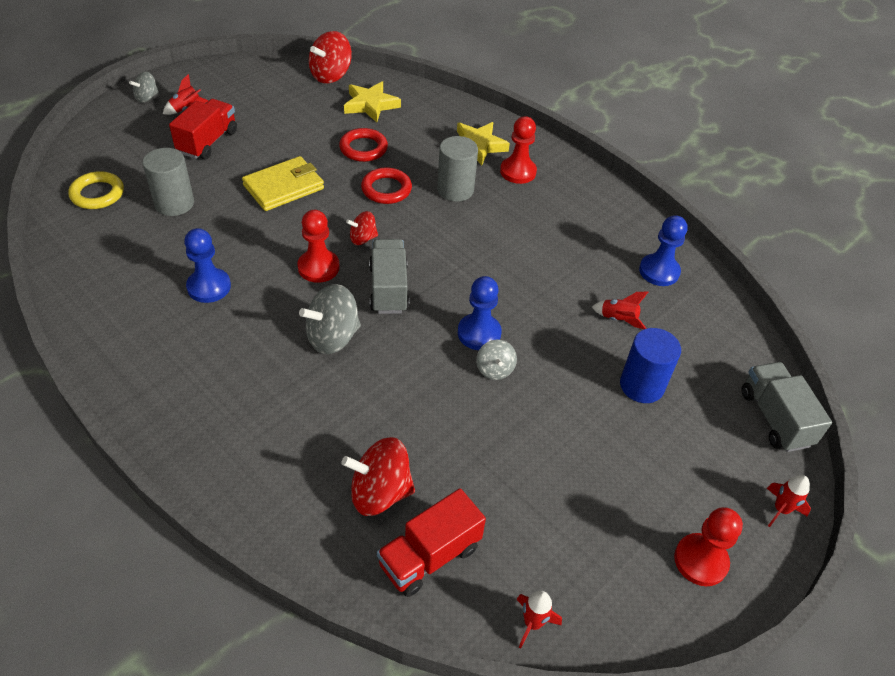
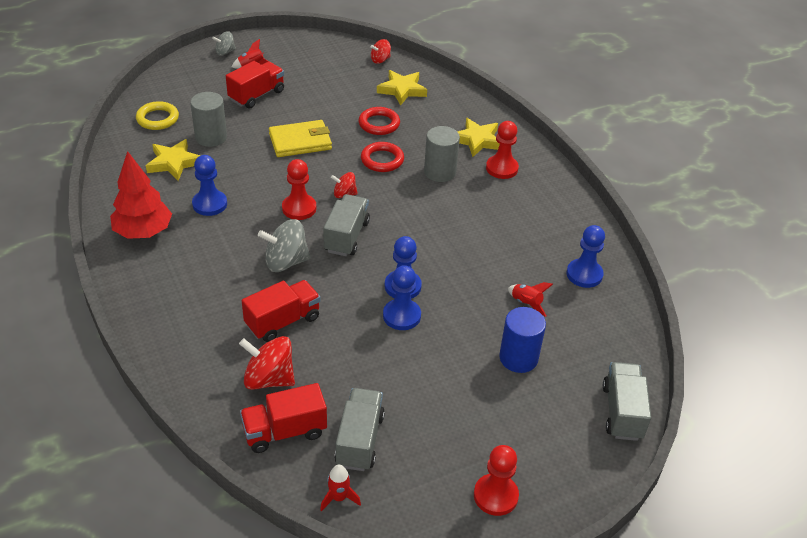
camera: 20 degrees right, 5 degrees down
red spinning top [309,31,352,84] -> red spinning top [370,39,391,64], size x0.57
grey spinning top [476,340,517,380] -> blue pawn [383,265,421,330]
red rocket [767,475,811,527] -> none
none -> red tree [110,151,172,239]
none -> yellow star [146,139,200,181]
none -> red truck [242,280,321,342]
none -> grey truck [335,388,385,471]

